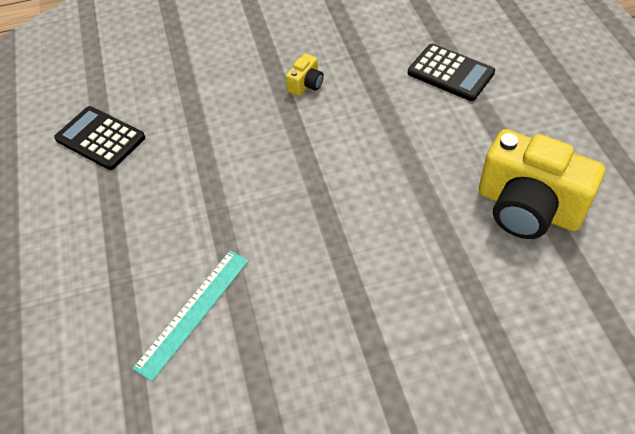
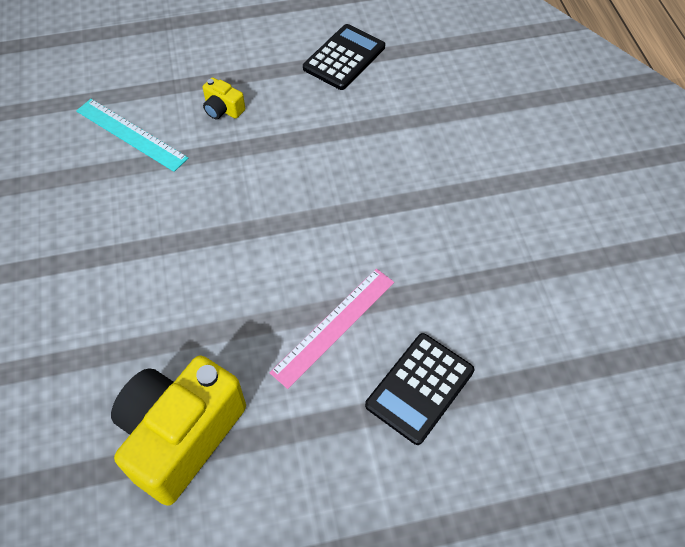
camera: 90 degrees right, 5 degrees up
yellow camera [286,54,324,96] -> yellow camera moved to [203,77,245,119]
none -> pink ruler [270,269,394,389]

